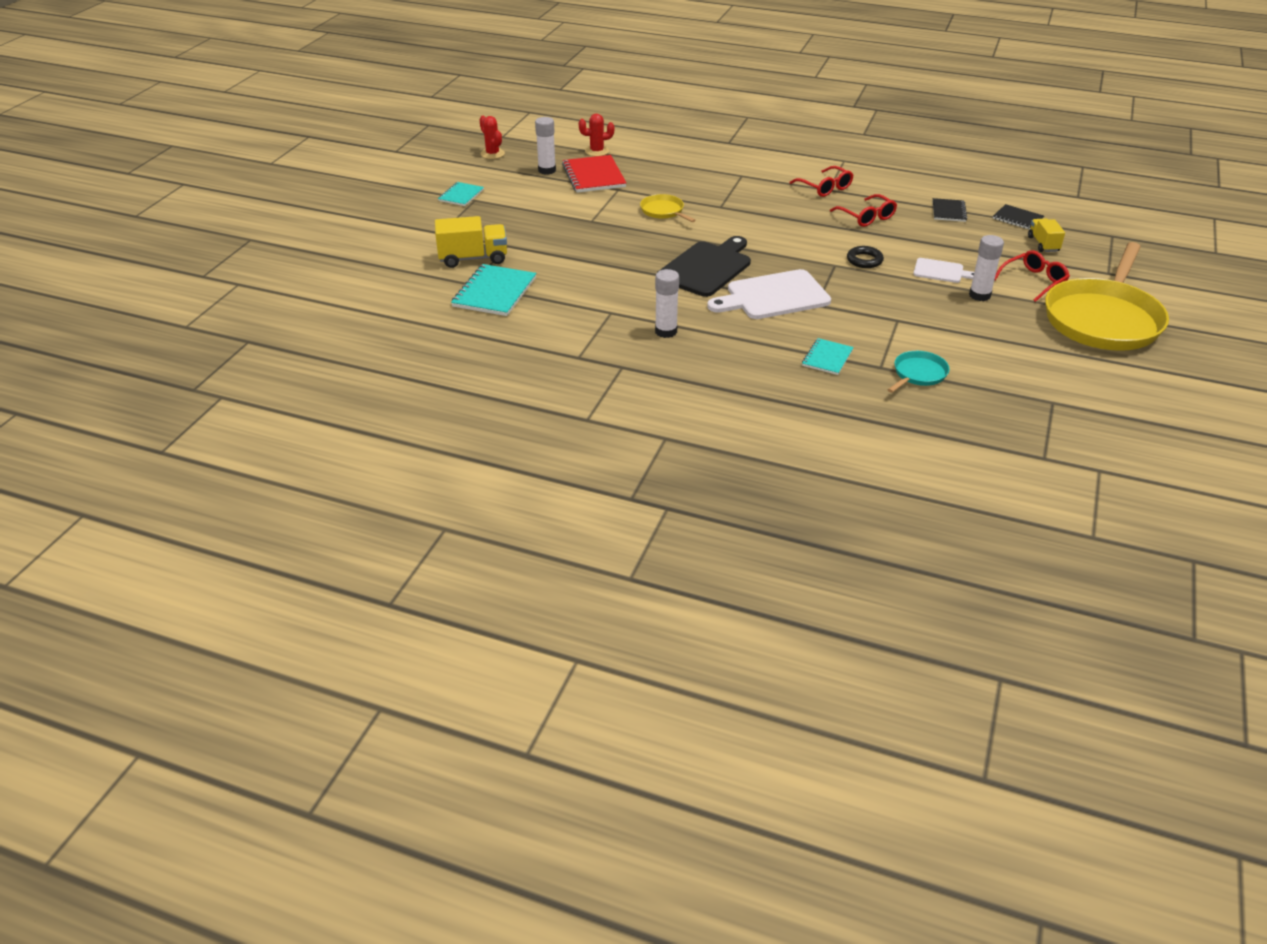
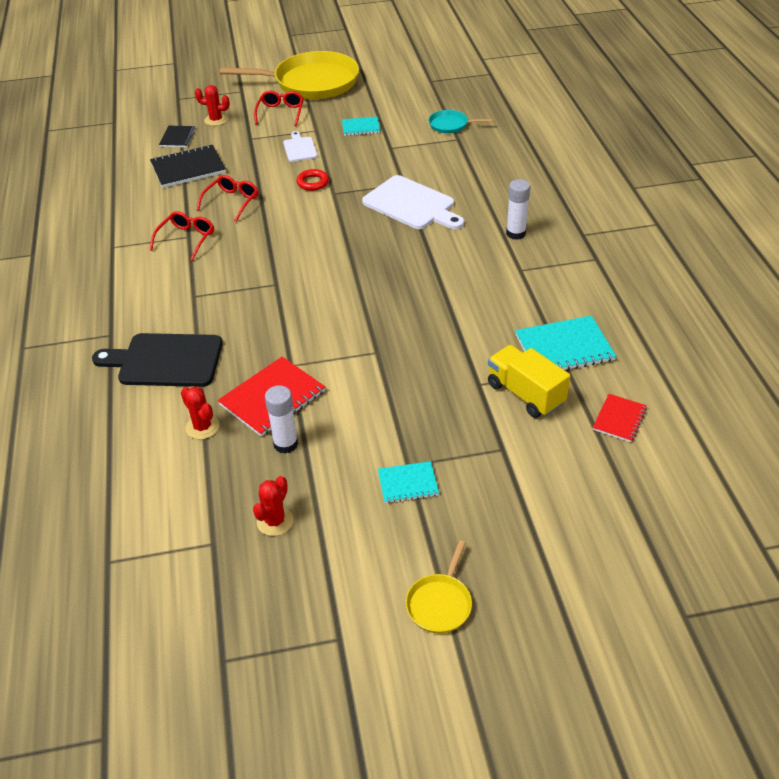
camera: 120 degrees left, 5 degrees up
yellow pan [640,194,696,222] -> yellow pan moved to [406,540,472,634]
black cutting board [659,236,751,297] -> black cutting board moved to [92,333,223,387]
turquoise notebook [802,338,854,375] -> turquoise notebook moved to [342,117,380,136]
black ring [847,246,884,268] -> red ring [296,169,329,191]
black notebook [932,198,967,222] -> black notebook [150,144,226,188], size x1.71
white glue stick [969,235,1004,301] -> none
red glasses [994,250,1070,302] -> red glasses turned 75 degrees clockwise [254,91,303,126]
yellow truck [1028,219,1065,252] -> red cactus [195,85,230,126]
none -> red notebook [593,394,647,442]

